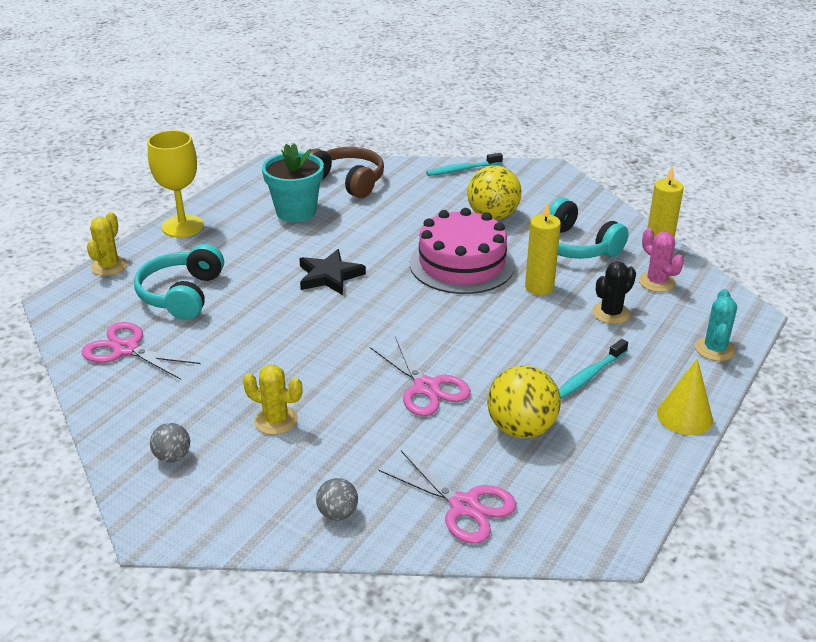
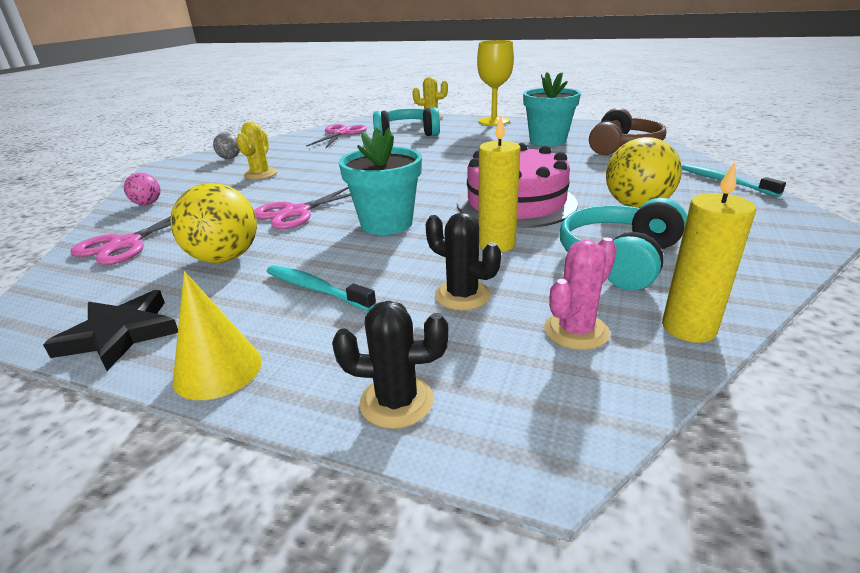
camera: 80 degrees right, 5 degrees down
black star [299,249,366,295] -> black star moved to [43,290,178,371]
grey ball [316,478,358,520] -> pink ball [124,173,161,205]
turquoise cactus [695,289,737,361] -> black cactus [332,301,448,429]
none -> turquoise flower pot [339,128,422,235]

